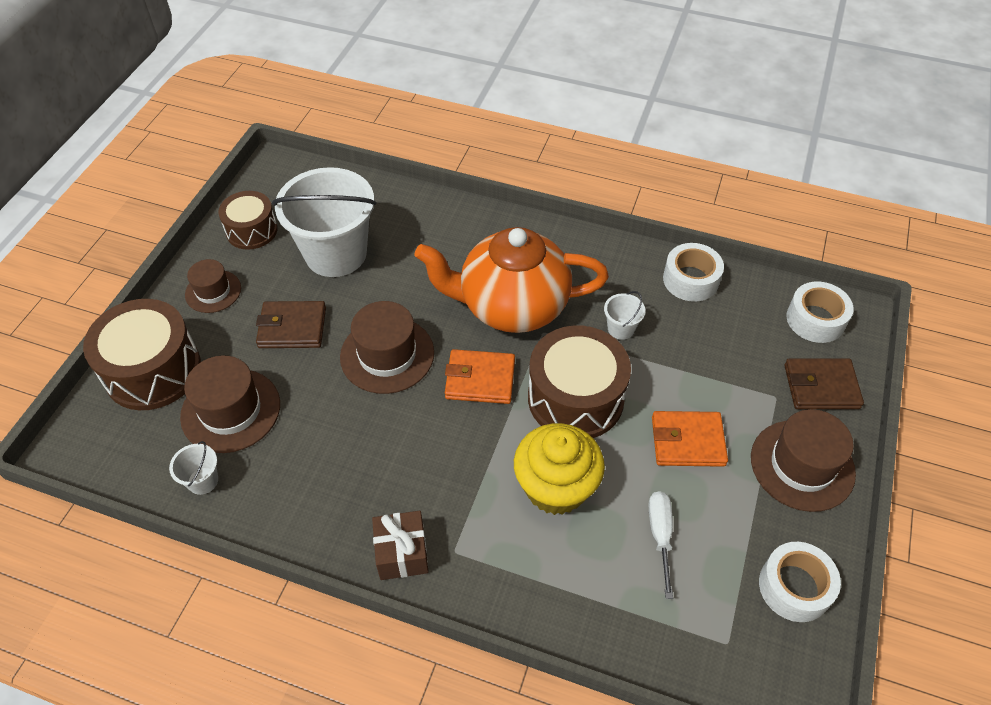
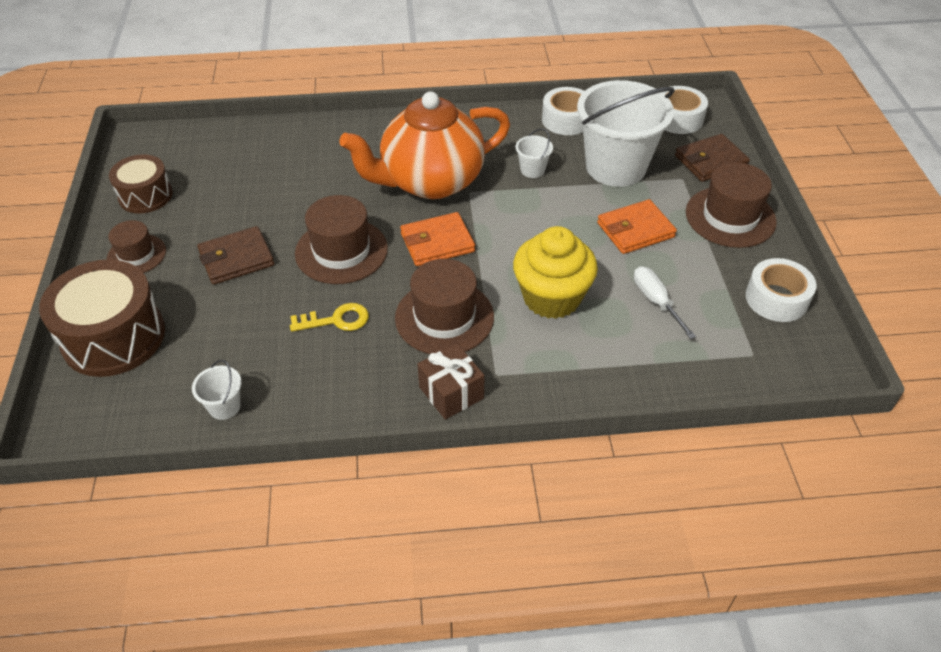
camera: 25 degrees left, 5 degrees down
brown hat [180,355,280,453] -> brown hat moved to [395,259,494,354]
white bucket [272,167,376,277] -> white bucket moved to [577,80,675,187]
brown drum [528,325,631,438] -> none
none -> yellow key [290,303,369,332]

